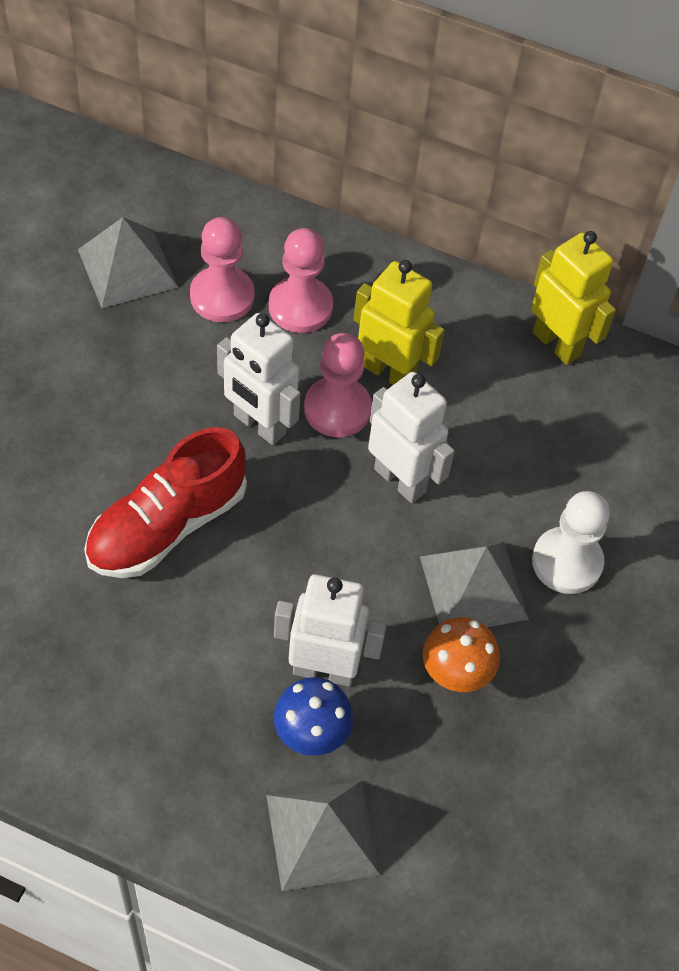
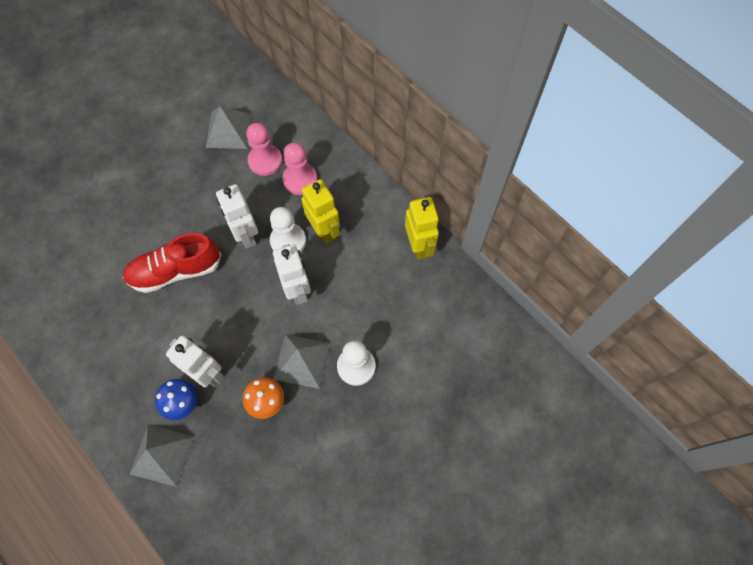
camera: 30 degrees right, 10 degrees up
pink pawn [304,333,372,437] -> white pawn [270,207,306,252]

